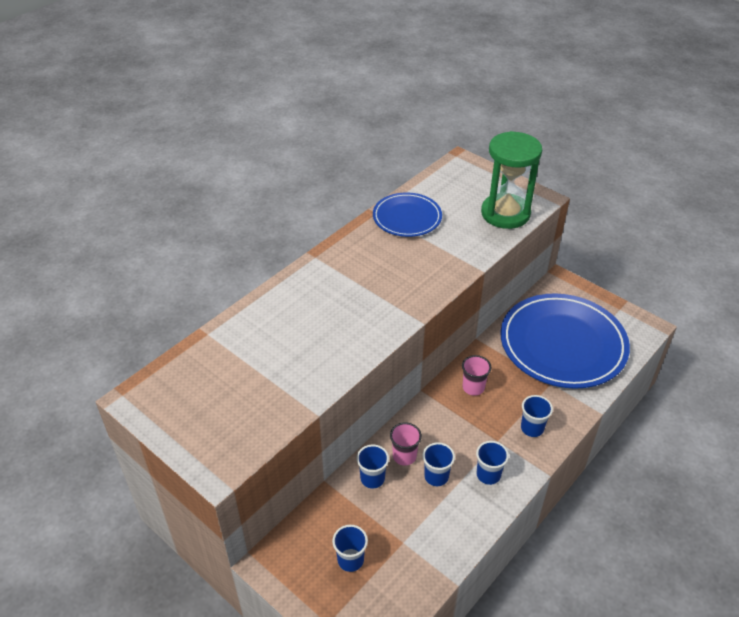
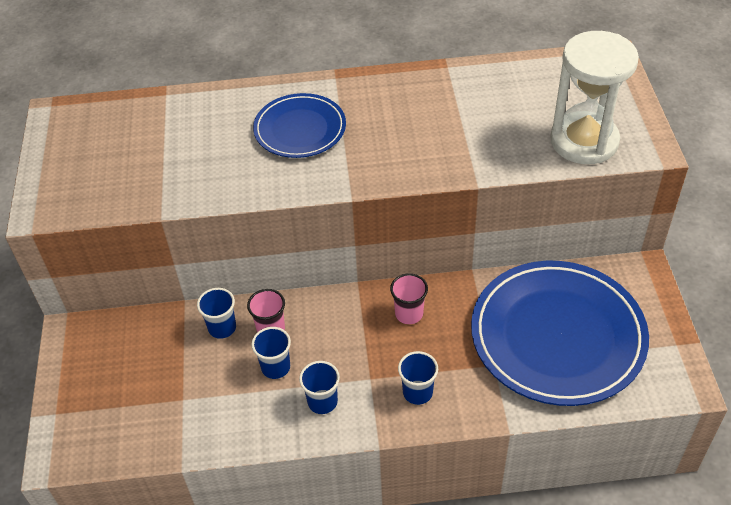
camera: 45 degrees right, 5 degrees up
blue cup [332,525,368,572] -> none
blue plate [373,193,442,237] -> blue plate moved to [253,93,346,158]
green hourglass [481,131,542,229] -> white hourglass [550,31,639,164]

